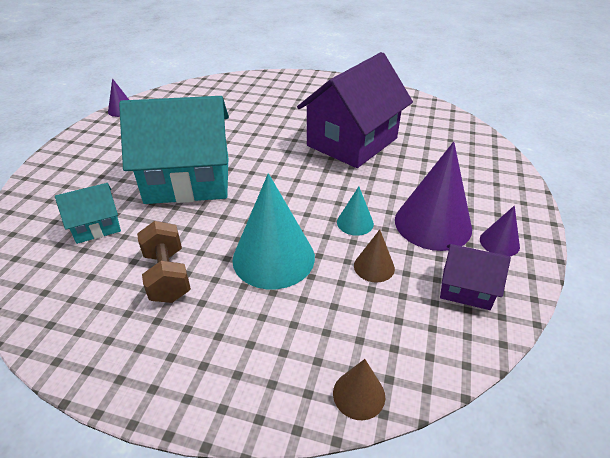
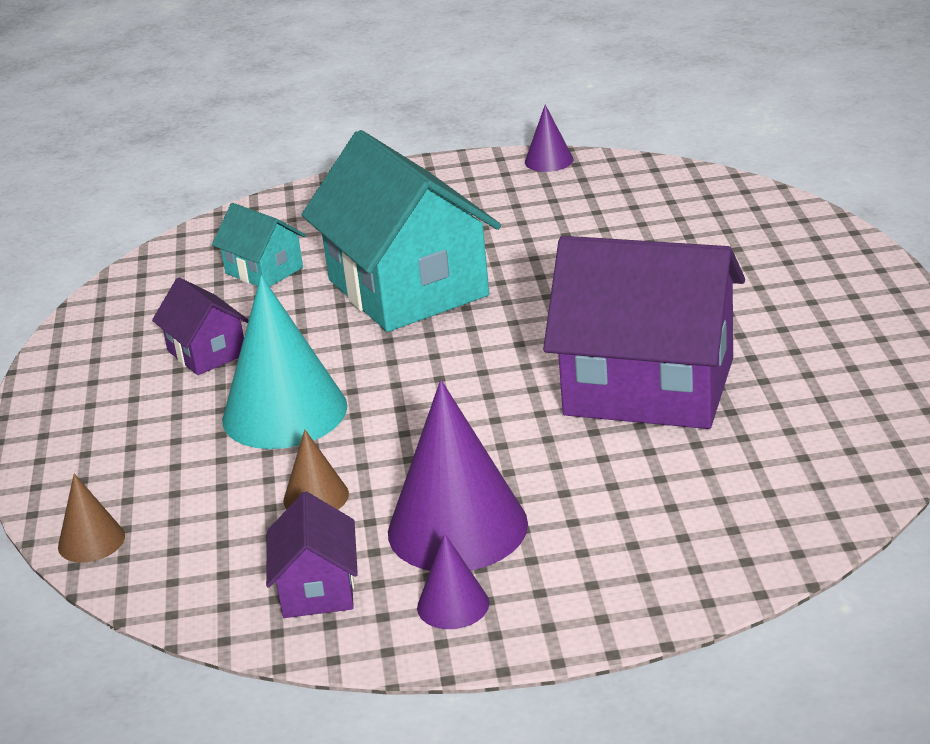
camera: 70 degrees right, 10 degrees down
brown dumbbell [137,221,191,303] -> purple house [152,278,249,375]
turquoise cone [337,186,374,236] -> none

